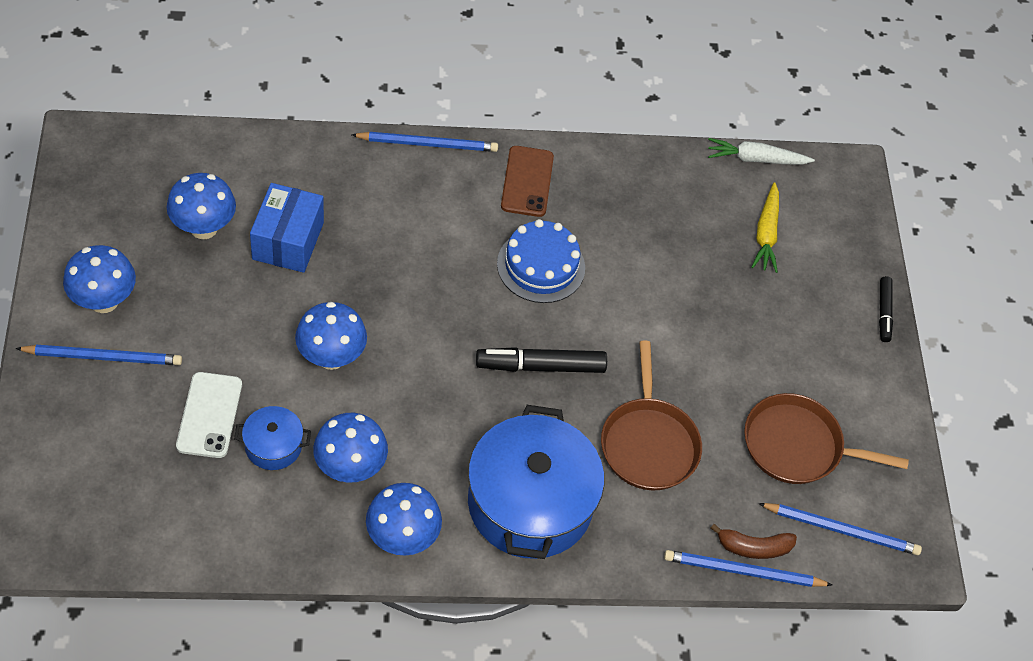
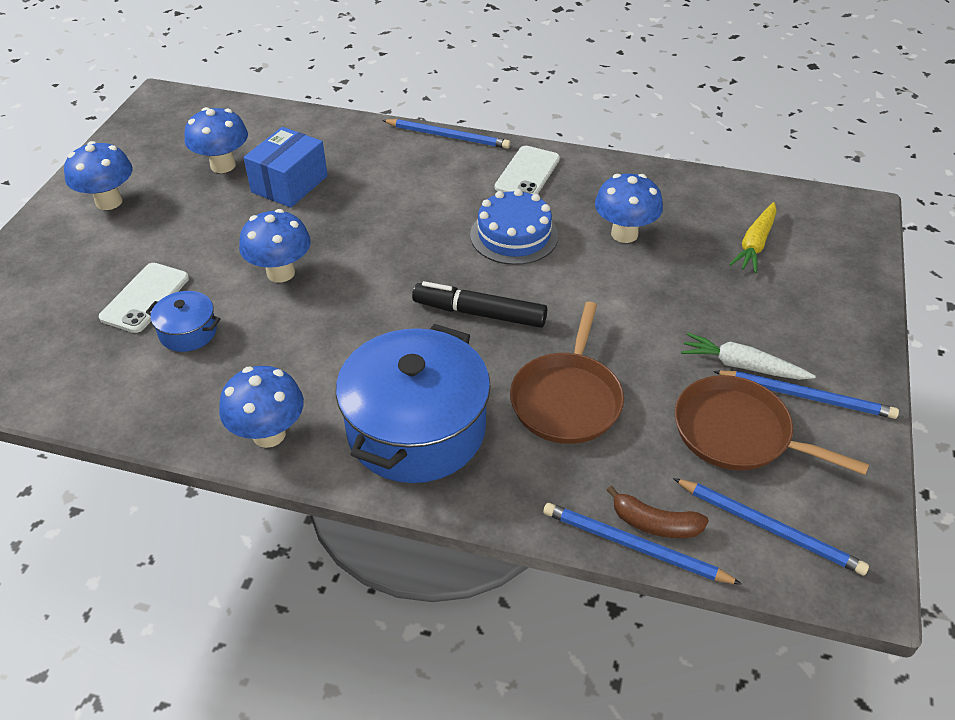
camera: 25 degrees right, 10 degrees down
blue pencil [15,345,182,365] -> blue pencil moved to [713,371,899,419]
blue mushroom [313,413,388,483] -> blue mushroom moved to [595,174,663,243]
brown phone [501,146,554,217] -> white phone [495,146,560,195]
white carrot [708,138,815,165] -> white carrot moved to [681,332,816,380]
black marker [879,276,893,342] -> none

